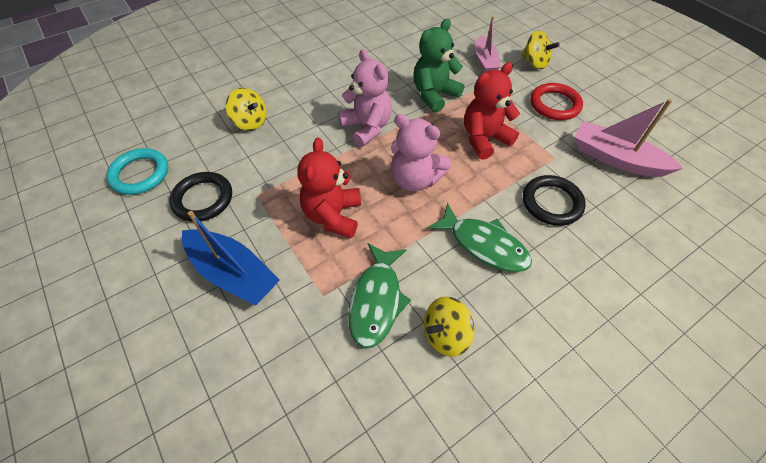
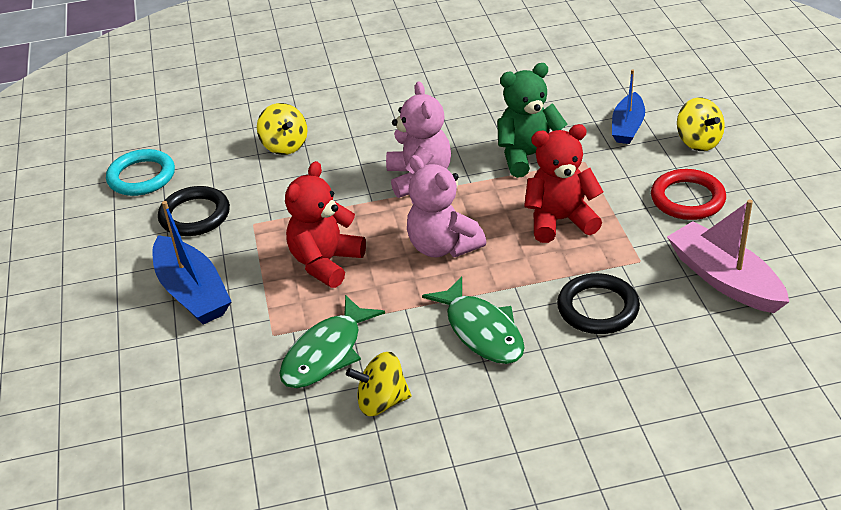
camera: 25 degrees right, 15 degrees down
pink boat [475,17,500,72] -> blue boat [612,70,645,144]

